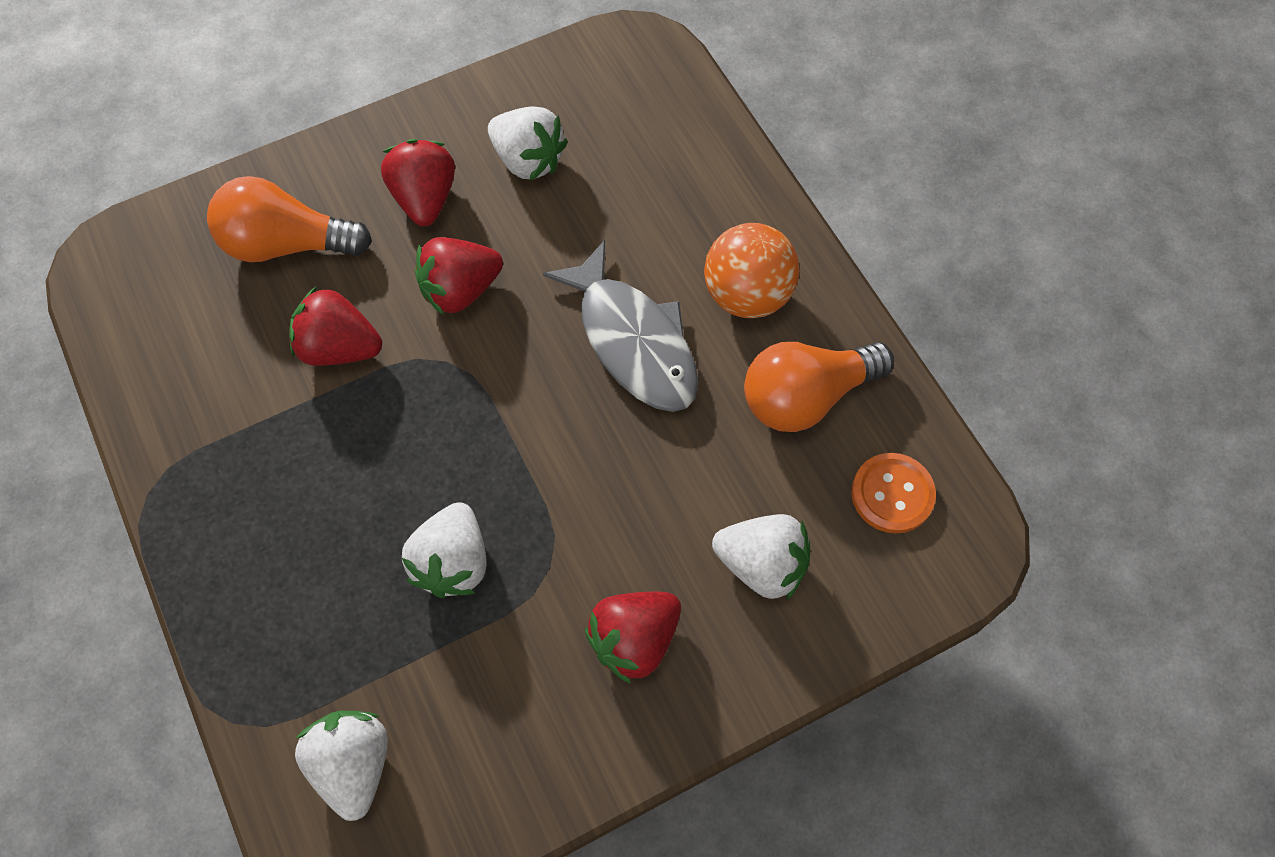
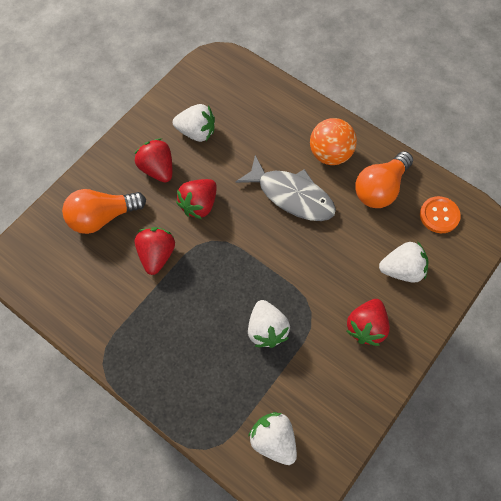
camera: 25 degrees left, 0 degrees up
red strawberry [289,286,382,366] -> red strawberry turned 105 degrees clockwise [135,227,175,275]

